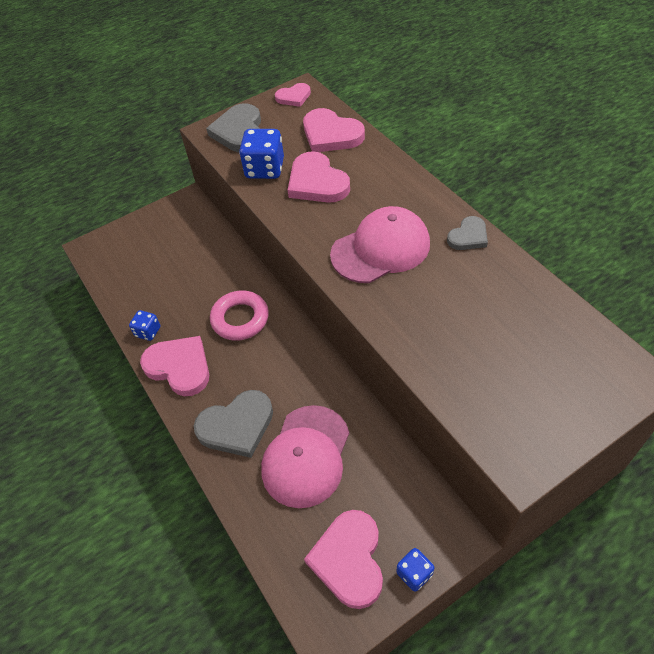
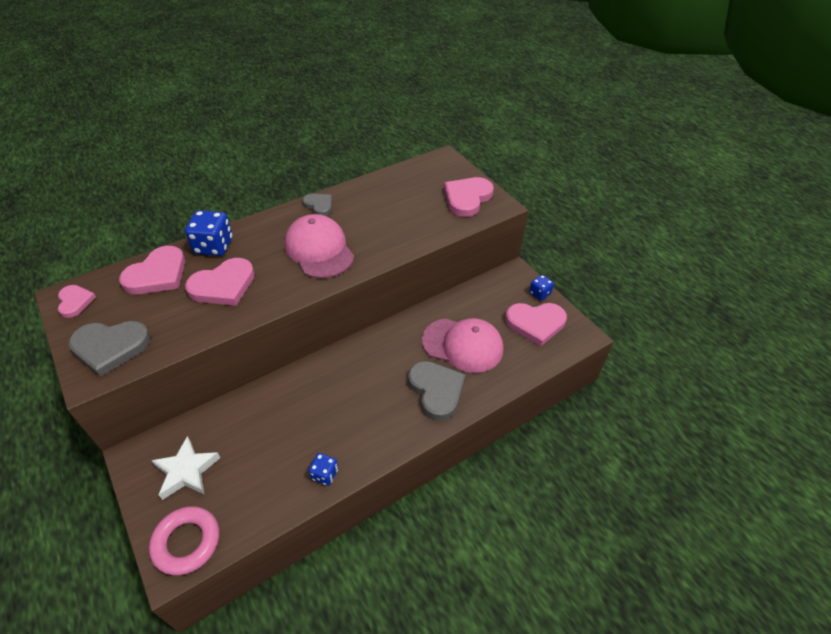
camera: 95 degrees left, 5 degrees down
pink heart [140,336,209,396] -> pink heart moved to [444,177,494,217]
pink ring [210,290,269,341] -> pink ring moved to [149,506,219,575]
blue dice [239,129,284,179] -> blue dice moved to [185,210,233,256]
none -> white star [151,436,220,500]

